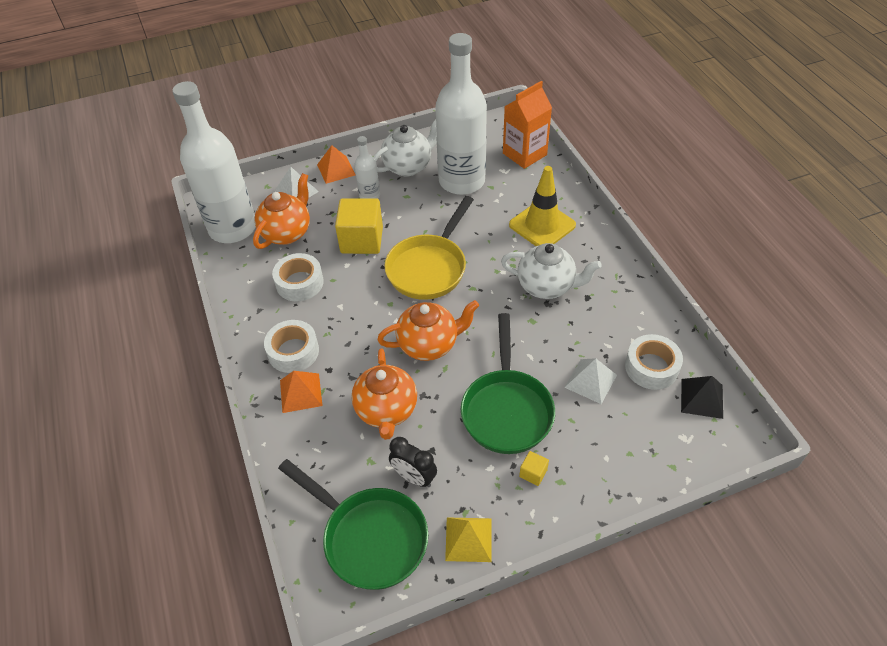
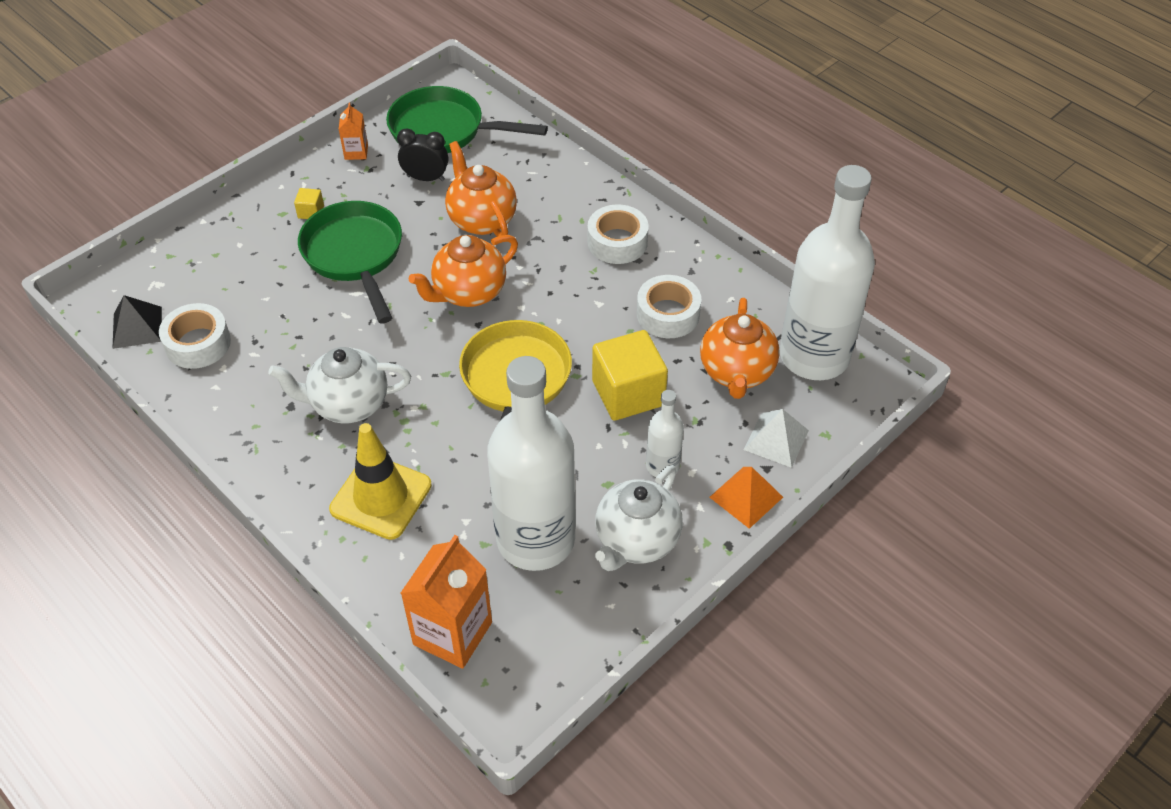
camera: 155 degrees right, 0 degrees up
orange pyramid [280,371,323,413] -> none
yellow pyramid [445,517,492,562] -> orange carton [339,102,368,160]
white pyramid [564,358,617,404] -> none

